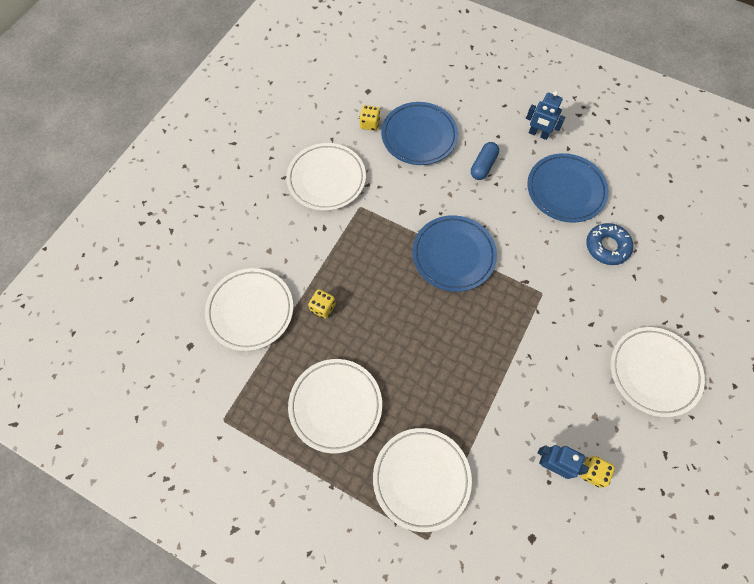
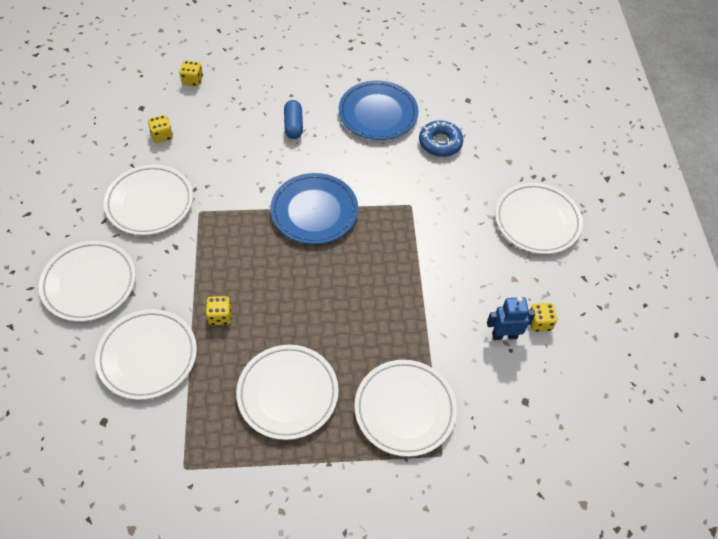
camera: 35 degrees left, 10 degrees down
blue plate [381,102,458,165] -> none
blue robot [526,91,565,140] -> none
none -> white plate [39,241,136,322]
none -> yellow dice [179,61,203,87]

